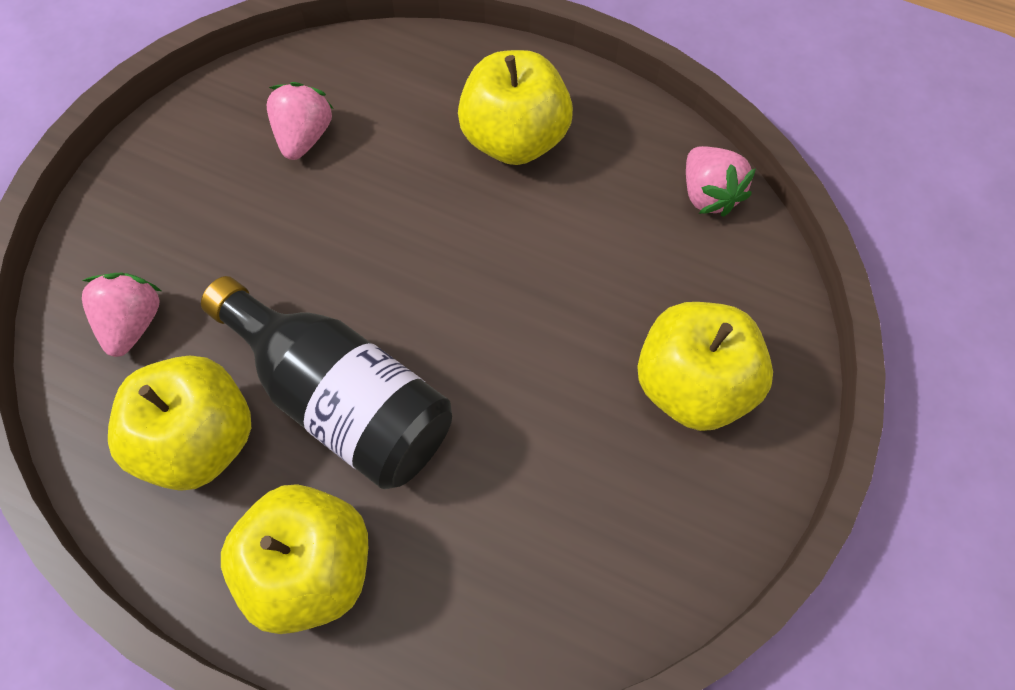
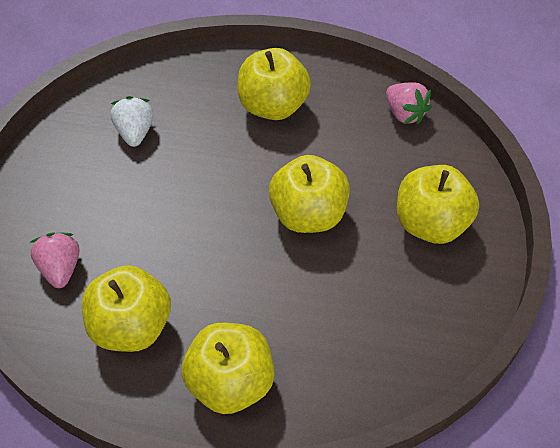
camera: 15 degrees left, 10 degrees down
black bottle [201,276,452,489] -> none
pink strawberry [267,82,334,160] -> white strawberry [111,96,154,147]
none -> yellow apple [269,155,350,233]

